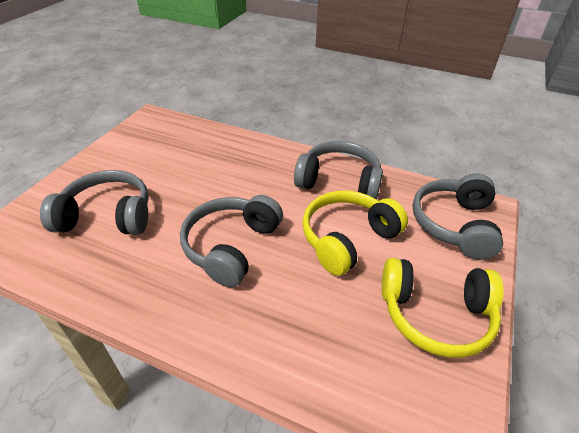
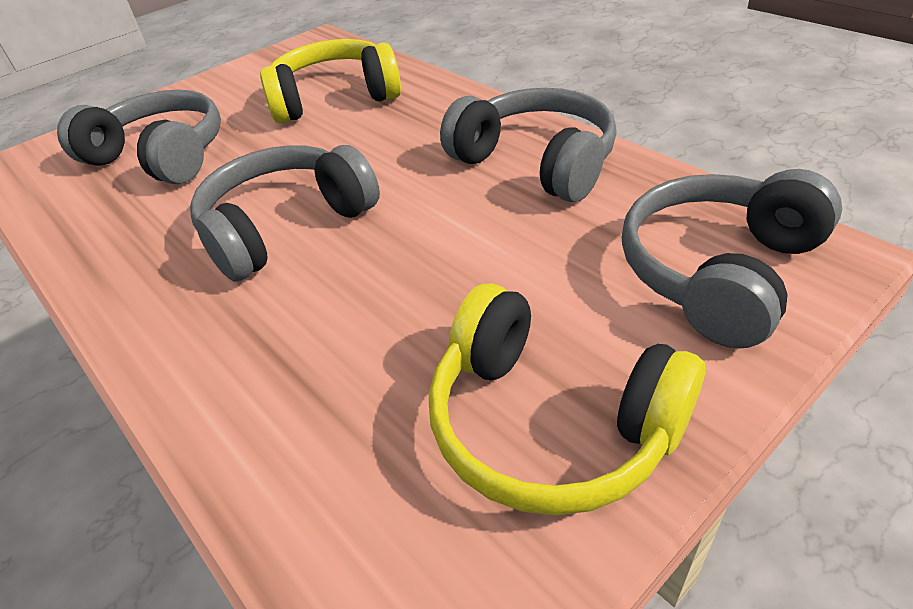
camera: 30 degrees right, 0 degrees up
yellow headphones [302,191,408,276] -> yellow headphones moved to [260,39,401,123]

